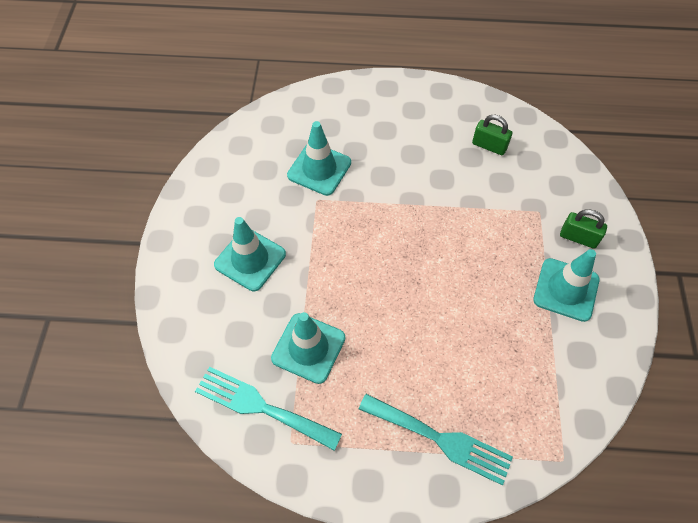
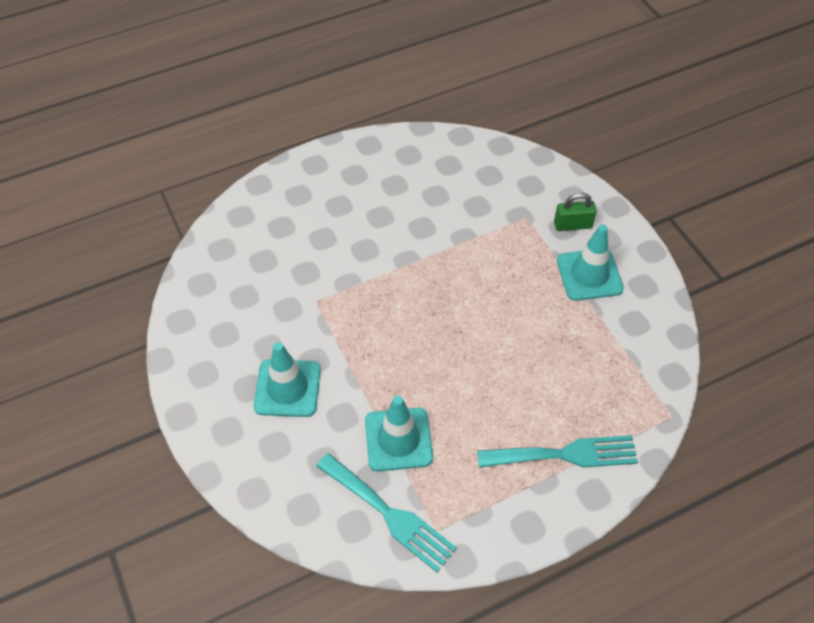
camera: 30 degrees left, 5 degrees down
turquoise fork [195,367,342,451] -> turquoise fork turned 135 degrees counterclockwise [316,453,457,572]
turquoise traffic cone [287,121,351,196] -> none
green padlock [472,115,512,155] -> none

